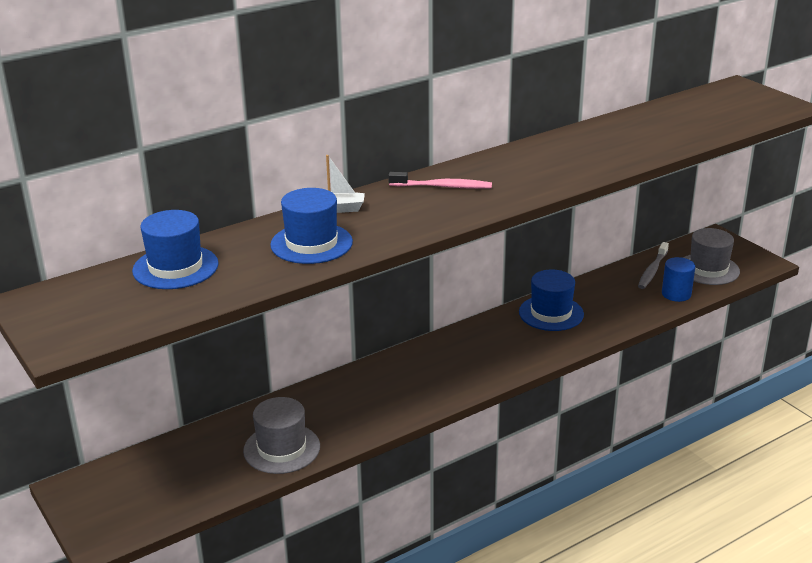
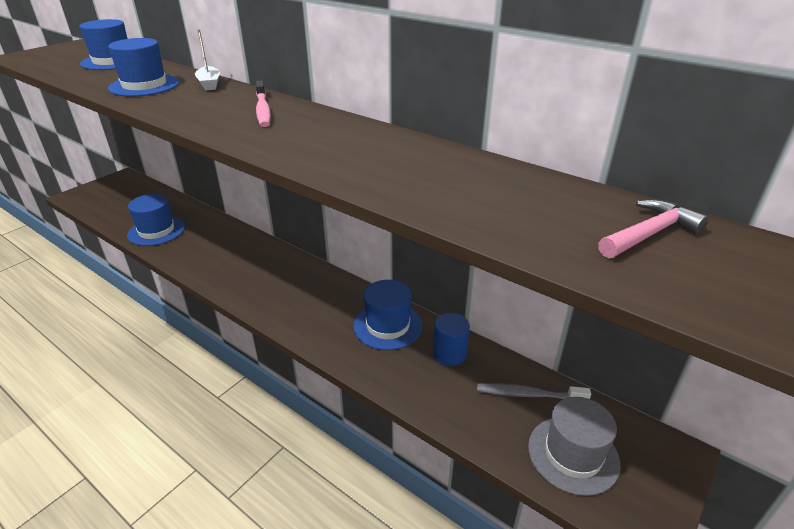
camera: 70 degrees right, 5 degrees up
grey hat [243,397,320,474] -> blue hat [127,194,185,246]
blue cylinder [662,257,695,302] -> blue cylinder moved to [433,313,470,366]
none -> pink hammer [598,200,709,258]

